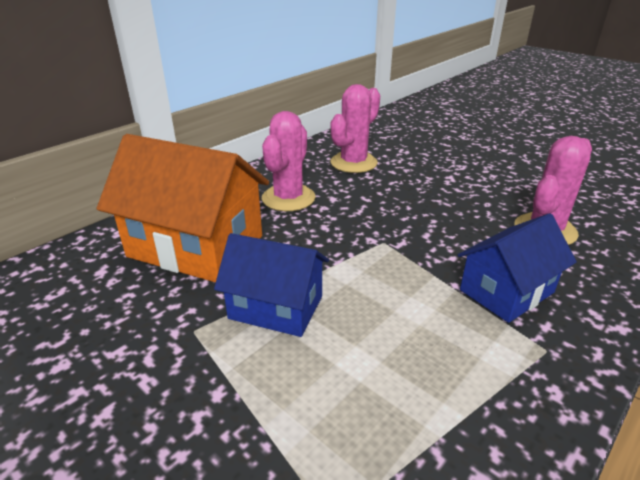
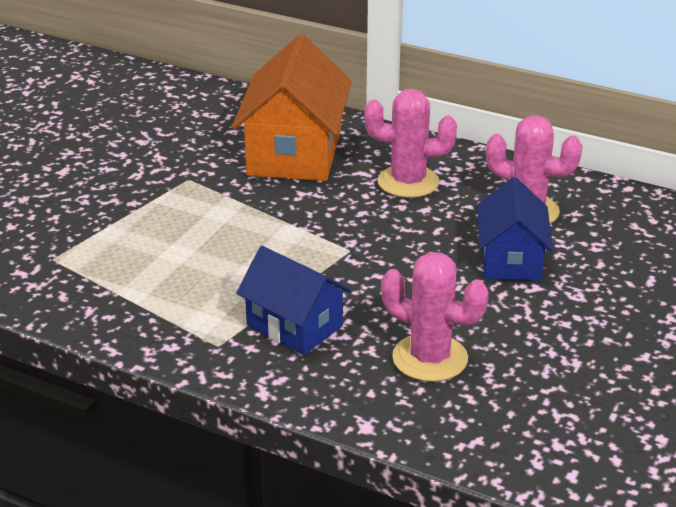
camera: 75 degrees right, 0 degrees up
blue house [214,233,329,337] -> blue house moved to [477,177,553,281]

